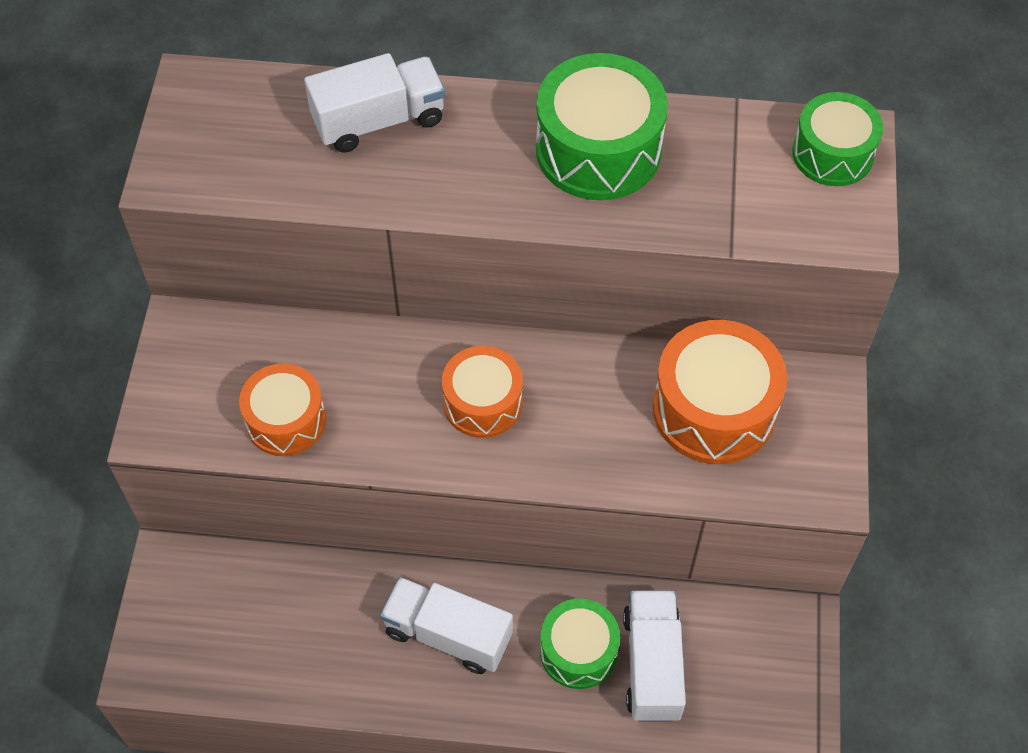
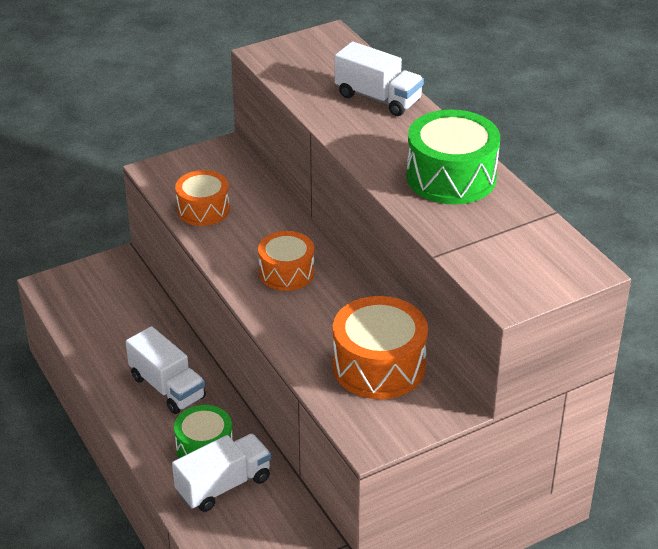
camera: 55 degrees right, 20 degrees down
white truck [380,577,513,674] -> white truck turned 150 degrees clockwise [126,326,206,414]
green drum [792,92,883,186] -> none

